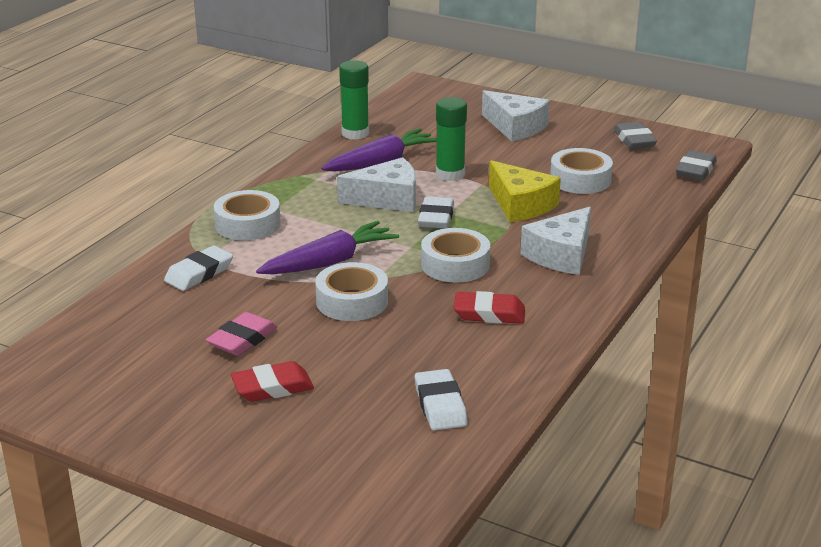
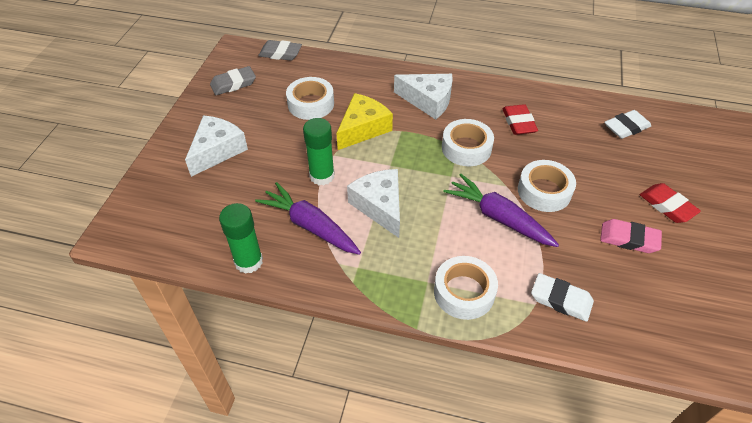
camera: 105 degrees left, 20 degrees up
white eraser [418,196,454,228] -> none

